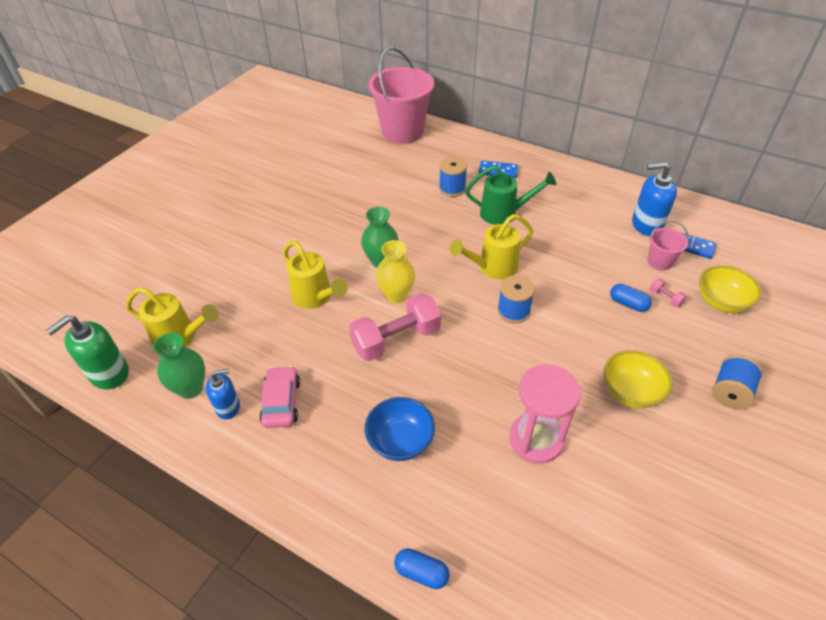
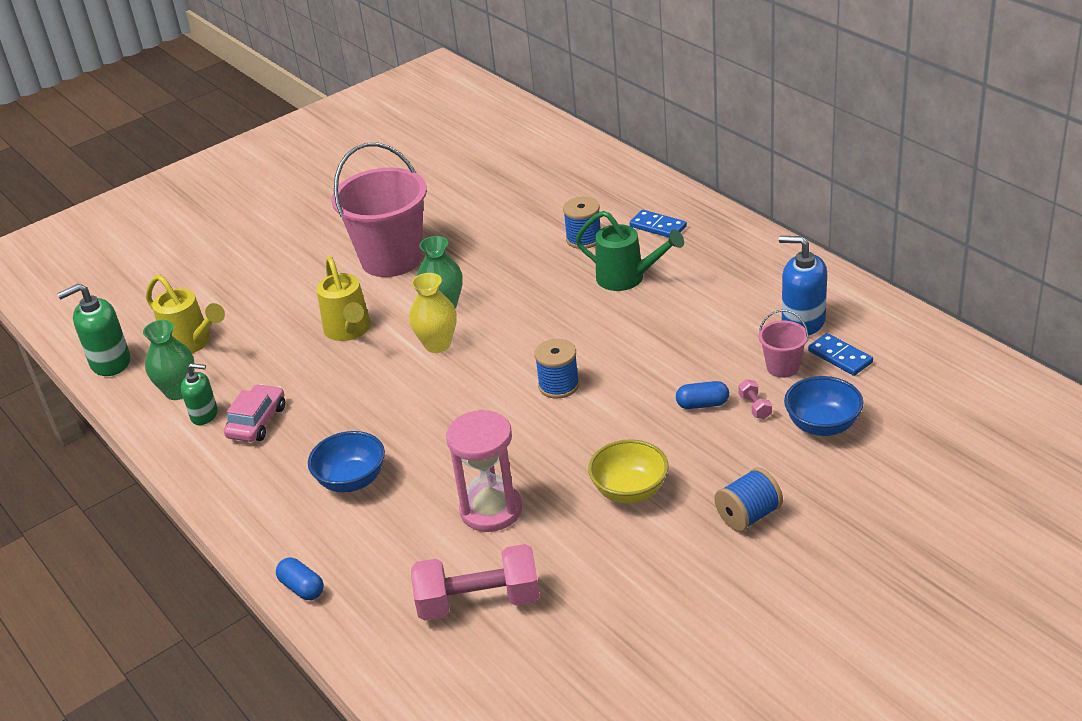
camera: 25 degrees right, 10 degrees down
blue soap dispenser [206,369,240,420] -> green soap dispenser [181,363,218,425]
pink dumbbell [349,293,441,361] -> pink dumbbell moved to [411,544,540,621]
pink bucket [368,47,434,144] -> pink bucket moved to [332,143,427,277]
yellow watering can [450,214,533,280] -> none
blue capsule [610,284,652,312] -> blue capsule turned 60 degrees counterclockwise [676,381,729,409]
yellow bowl [699,265,762,313] -> blue bowl [784,376,863,436]

